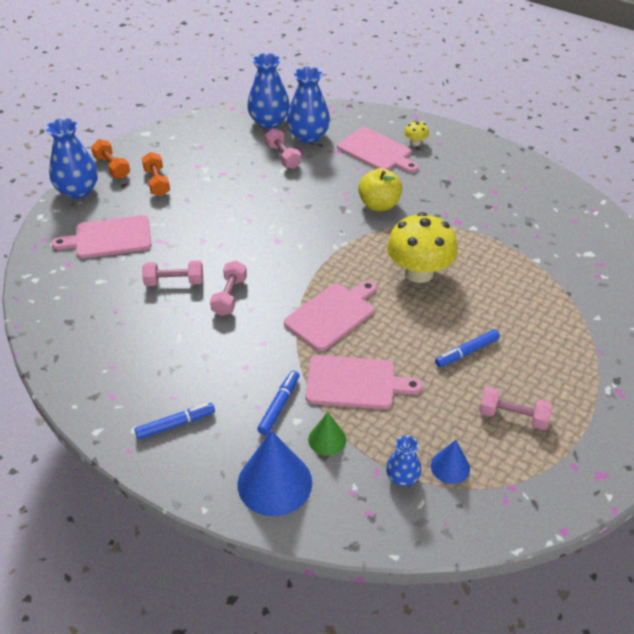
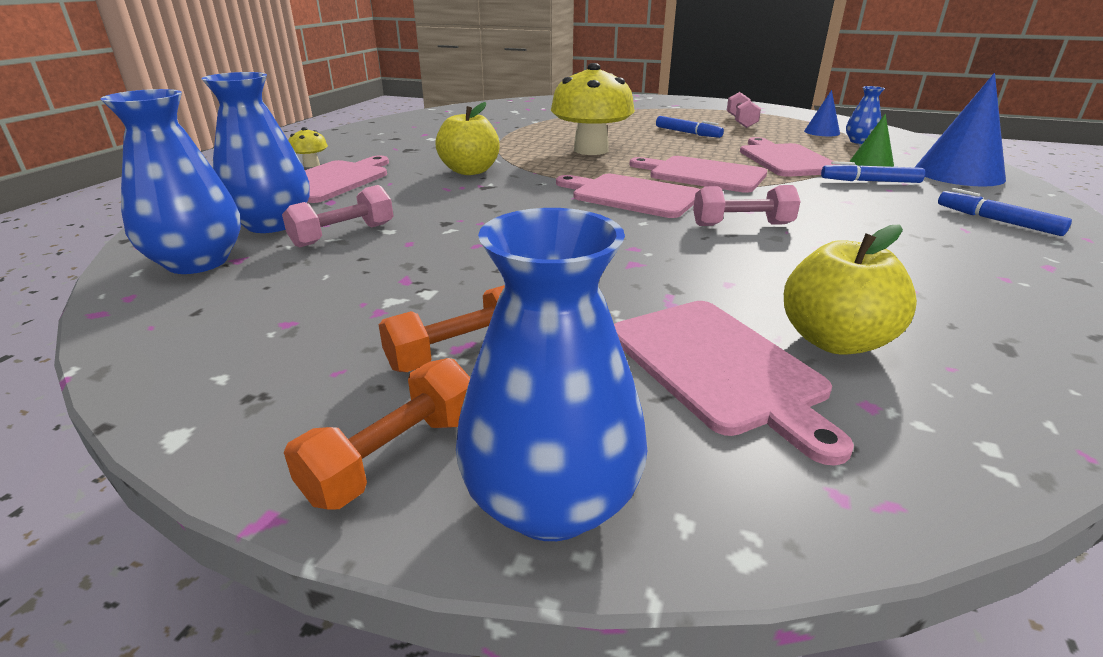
camera: 105 degrees left, 15 degrees down
pink dumbbell [142,261,203,286] -> none
none -> pink cutting board [556,174,701,218]
none -> yellow apple [784,224,917,355]

